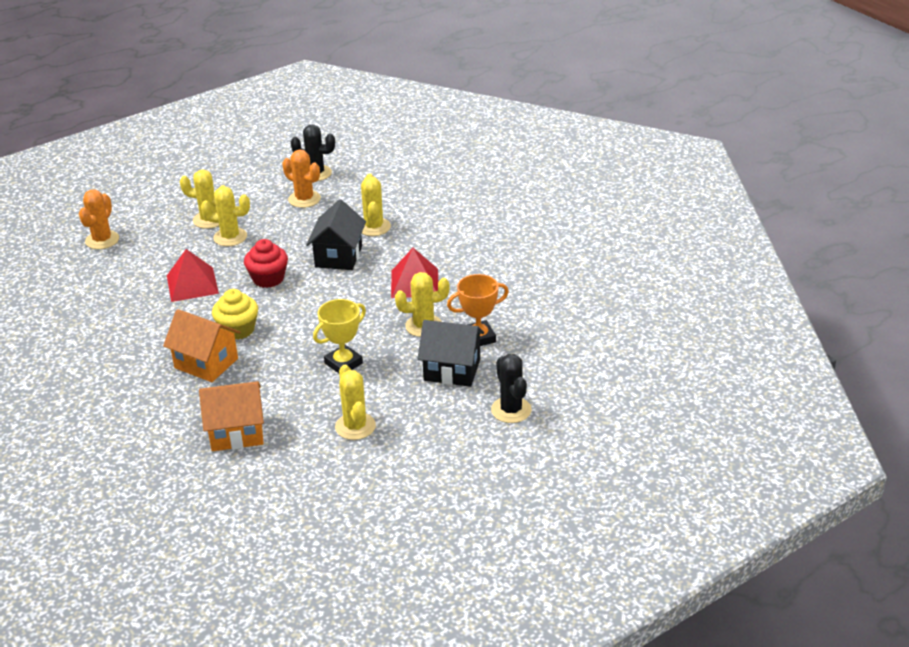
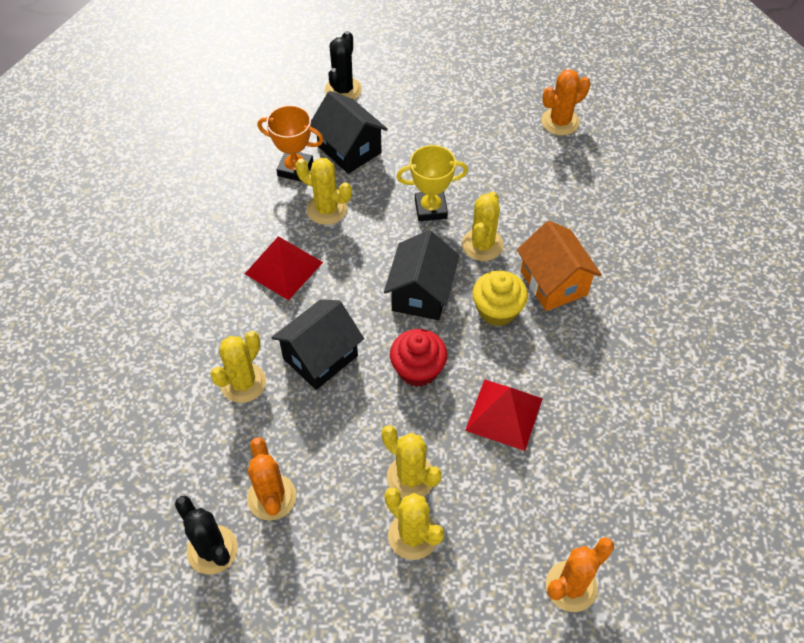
camera: 145 degrees left, 20 degrees up
orange house [199,381,264,451] -> none
yellow cactus [335,365,376,440] -> yellow cactus moved to [462,191,504,261]
none -> black house [384,230,459,320]
none -> orange cactus [541,69,590,136]

